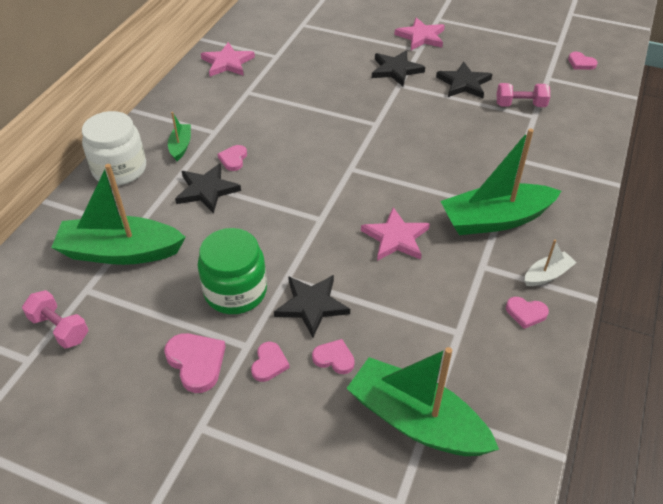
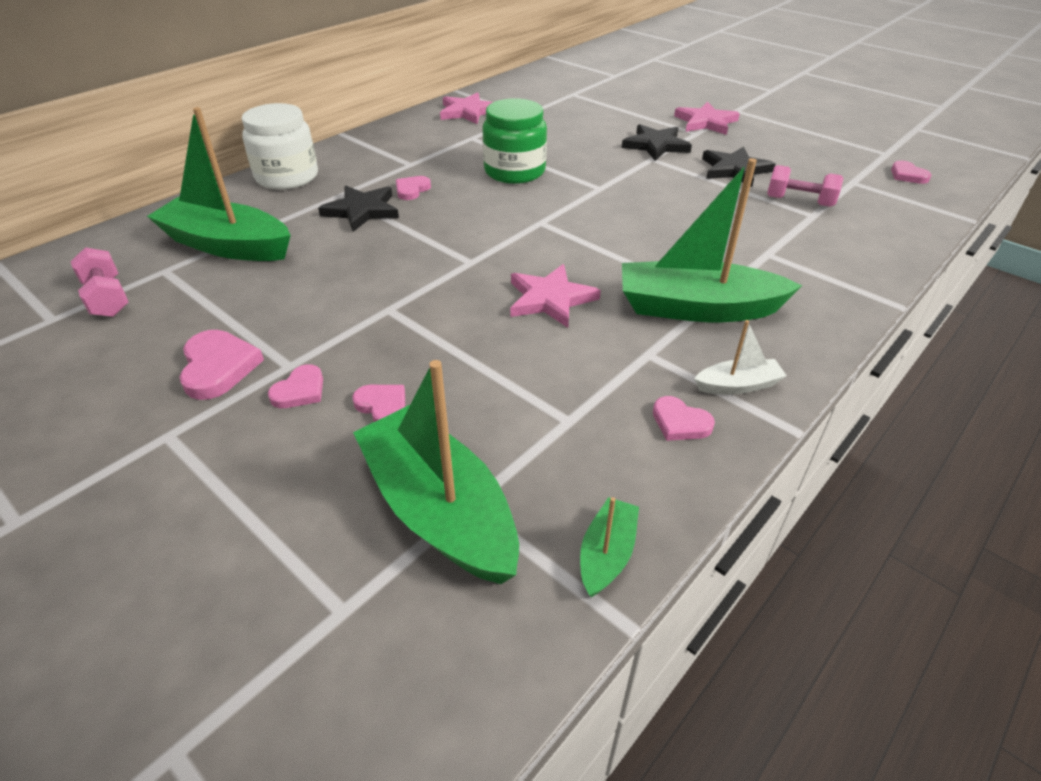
camera: 20 degrees right, 5 degrees down
green boat [168,112,191,161] -> green boat moved to [580,497,639,597]
green jar [198,228,267,314] -> green jar moved to [482,98,547,184]
black star [274,275,350,337] -> none

